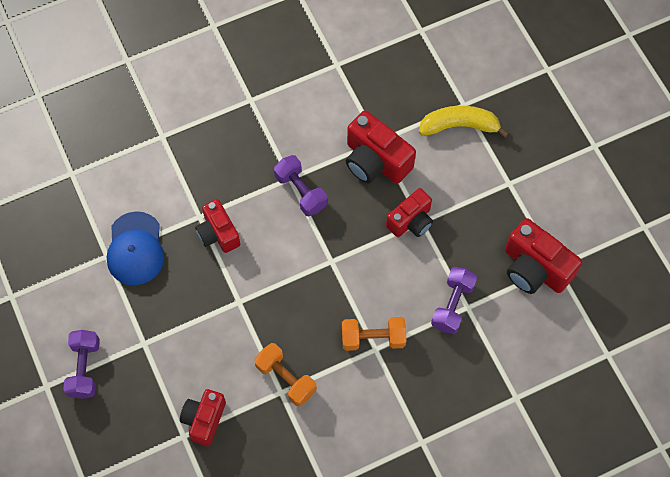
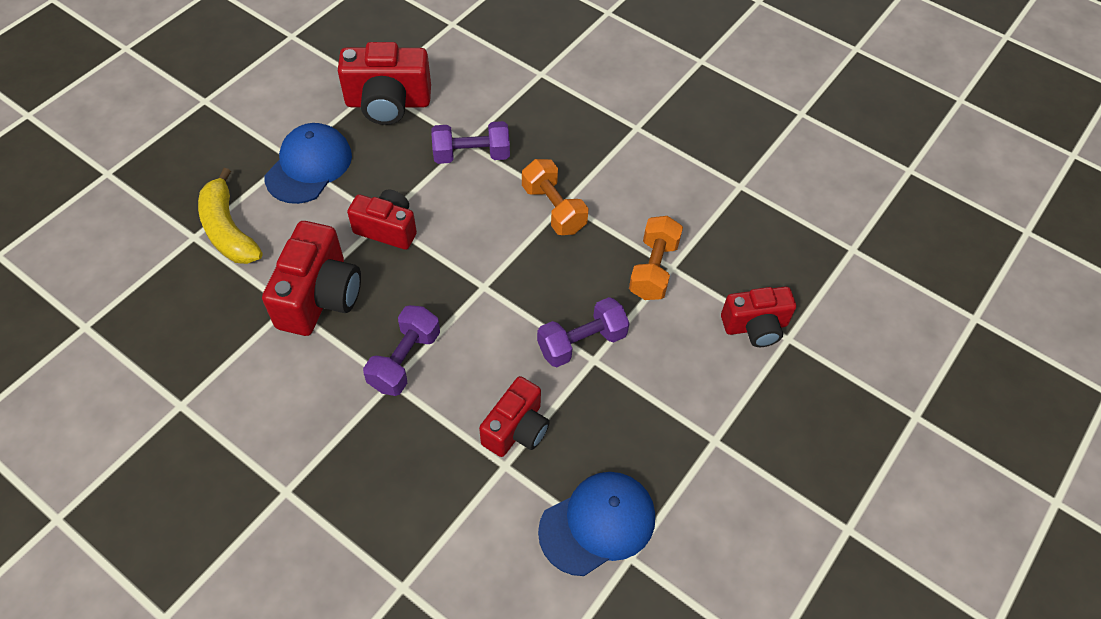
camera: 120 degrees left, 10 degrees down
purple dumbbell [63,330,100,399] -> purple dumbbell moved to [537,297,630,367]
red camera [505,218,582,294] -> red camera turned 75 degrees clockwise [338,42,431,125]
none -> blue cap [265,123,352,204]

